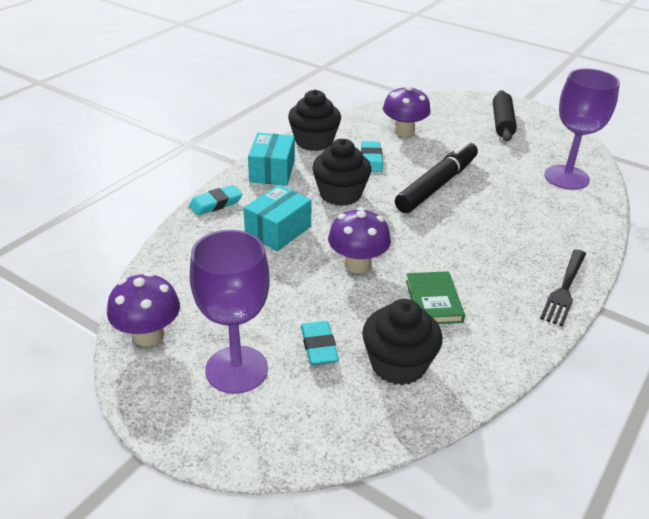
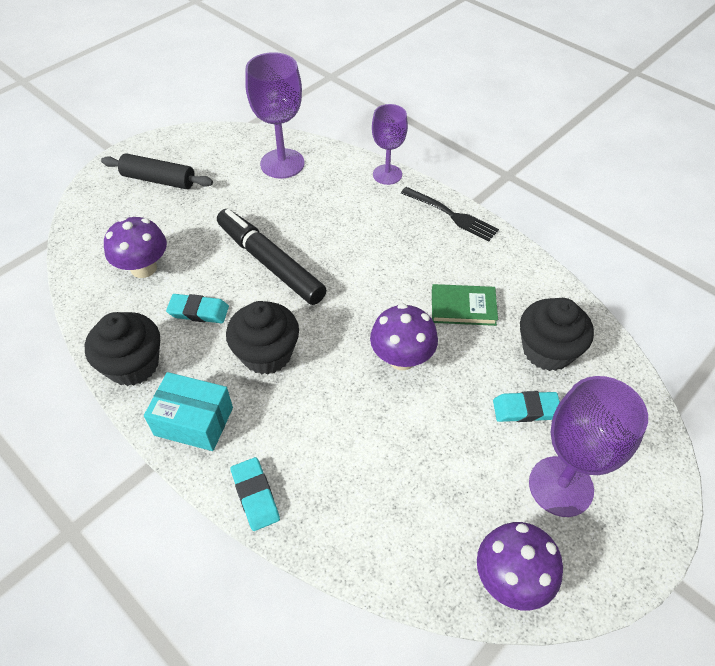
camera: 80 degrees left, 15 degrees up
turquoise box [244,185,312,251] -> none
none -> purple goblet [372,104,408,185]

